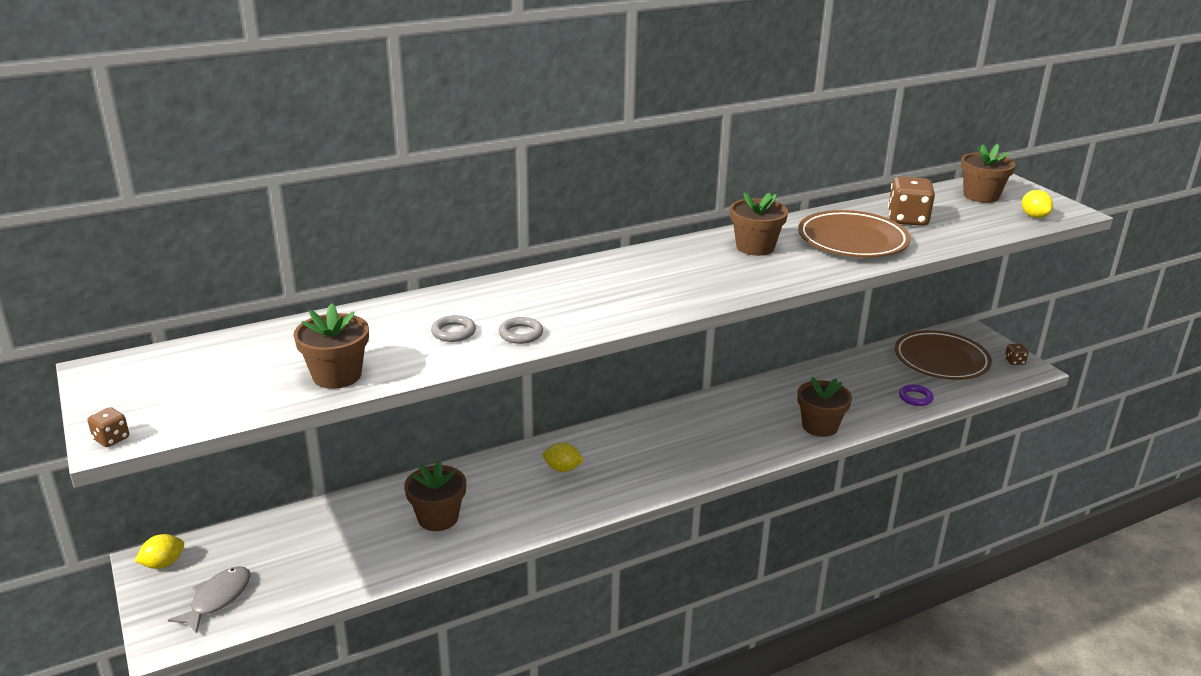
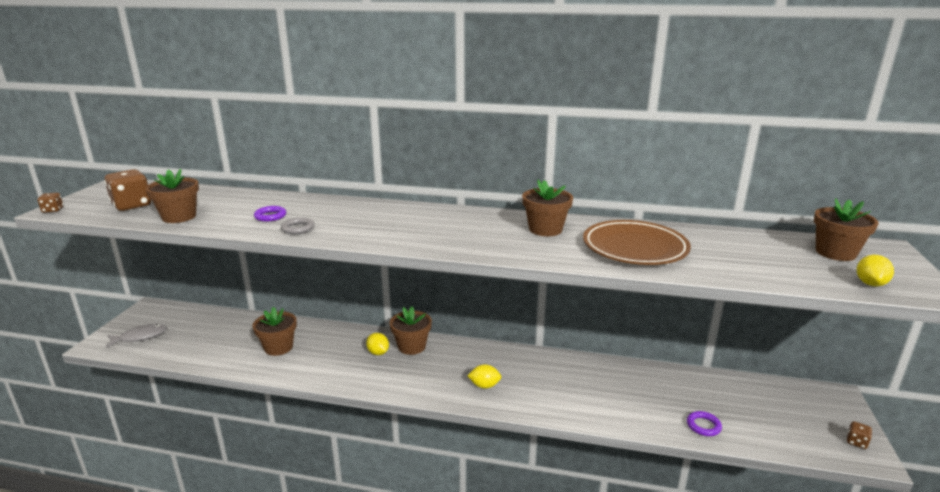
camera: 40 degrees right, 5 degrees down
yellow lemon [135,534,184,569] -> yellow lemon moved to [467,364,501,389]
grey ring [431,315,476,342] -> purple ring [254,206,286,222]
brown flower pot [797,377,852,437] -> brown flower pot moved to [390,306,432,355]
brown dice [888,177,935,226] -> brown dice moved to [104,169,151,211]
brown plate [895,330,992,380] -> none

